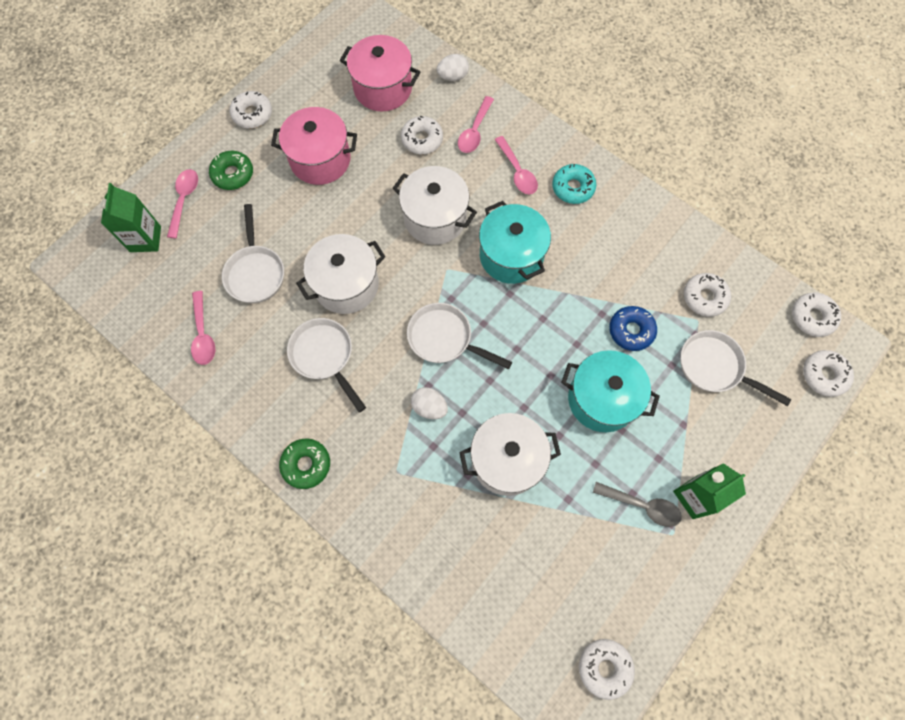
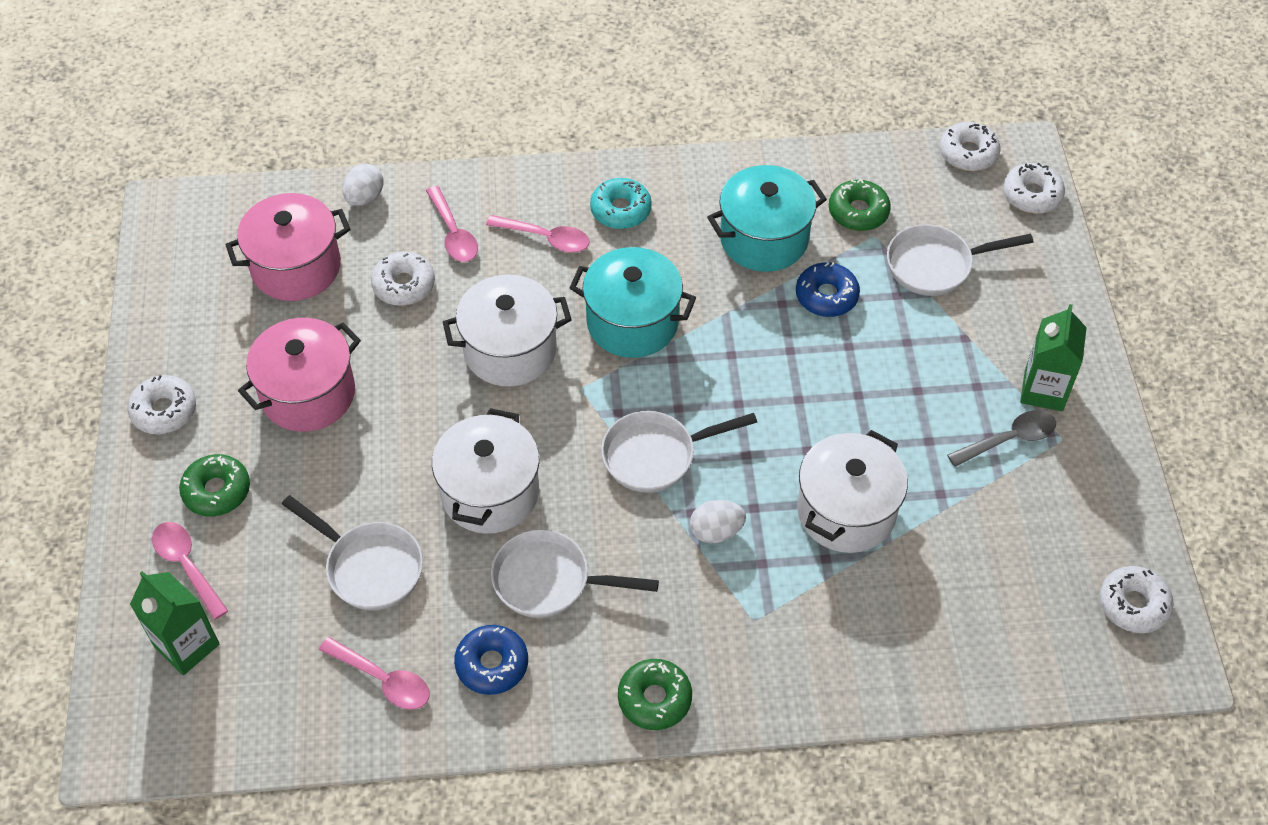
camera: 45 degrees left, 15 degrees down
turquoise pot [561,350,660,432] -> turquoise pot moved to [707,165,827,272]
white donut [684,273,731,317] -> green donut [829,179,891,231]
none -> blue donut [454,625,528,695]

